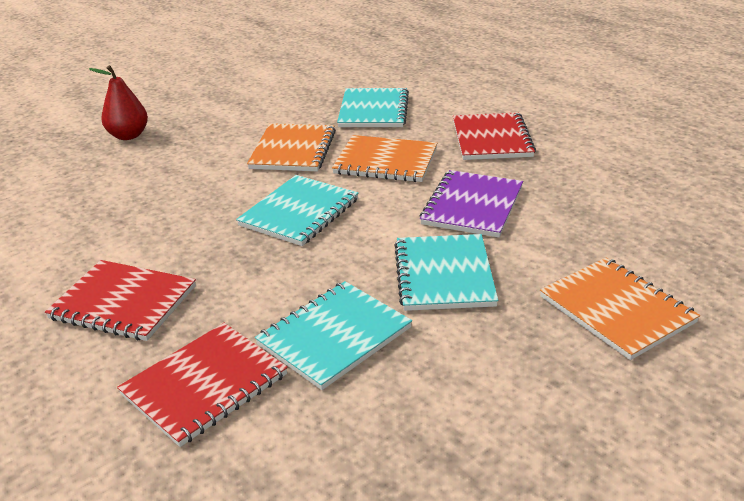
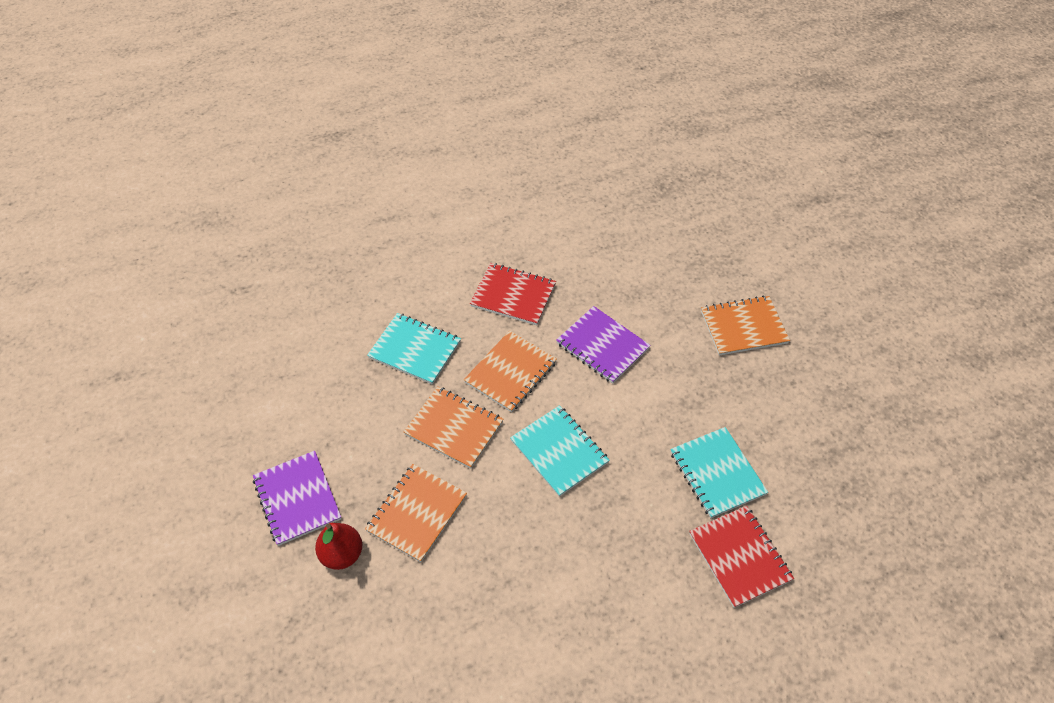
camera: 70 degrees left, 20 degrees up
red notebook [45,260,196,341] -> none
turquoise notebook [394,234,498,311] -> none
none -> purple notebook [253,451,341,546]
none -> orange notebook [365,464,467,562]

